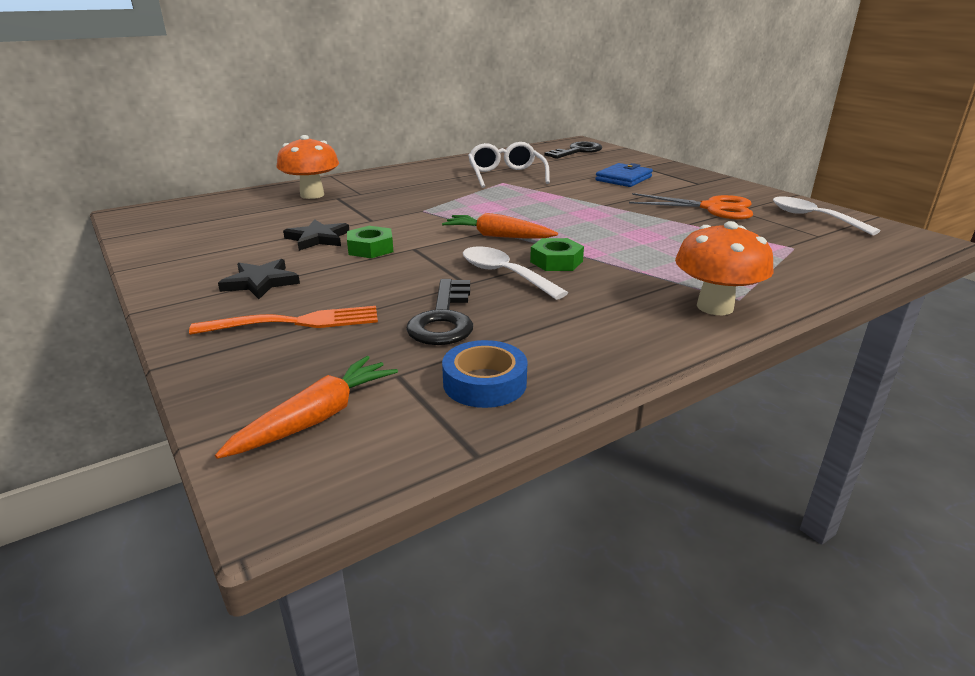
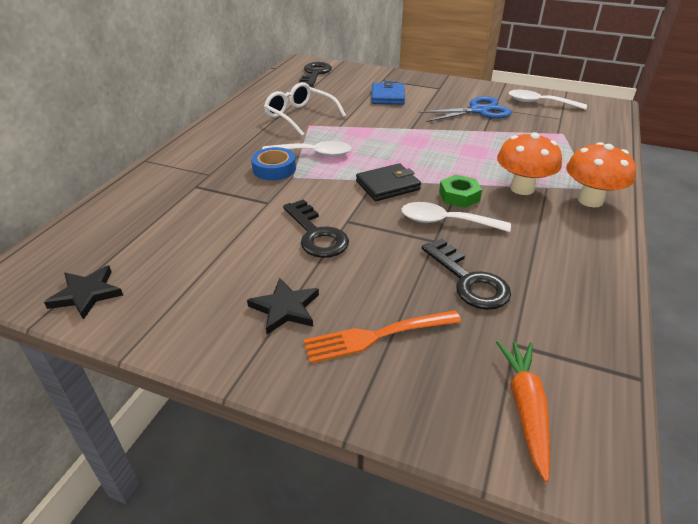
camera: 35 degrees left, 10 degrees up
orange fork [189,306,378,335] -> orange fork turned 150 degrees counterclockwise [303,310,462,363]
orange mushroom [277,135,339,199] -> orange mushroom moved to [497,132,562,195]
black star [283,219,349,251] -> black star moved to [44,265,123,320]
green nut [347,226,393,258] -> black key [283,199,349,258]
orange carrot [442,213,558,238] -> black wallet [356,163,421,201]
blue tape [442,340,528,408] -> blue tape moved to [251,147,296,180]
orange scissors [629,193,753,219] -> blue scissors [419,96,512,122]
none -> white spoon [262,141,351,157]

